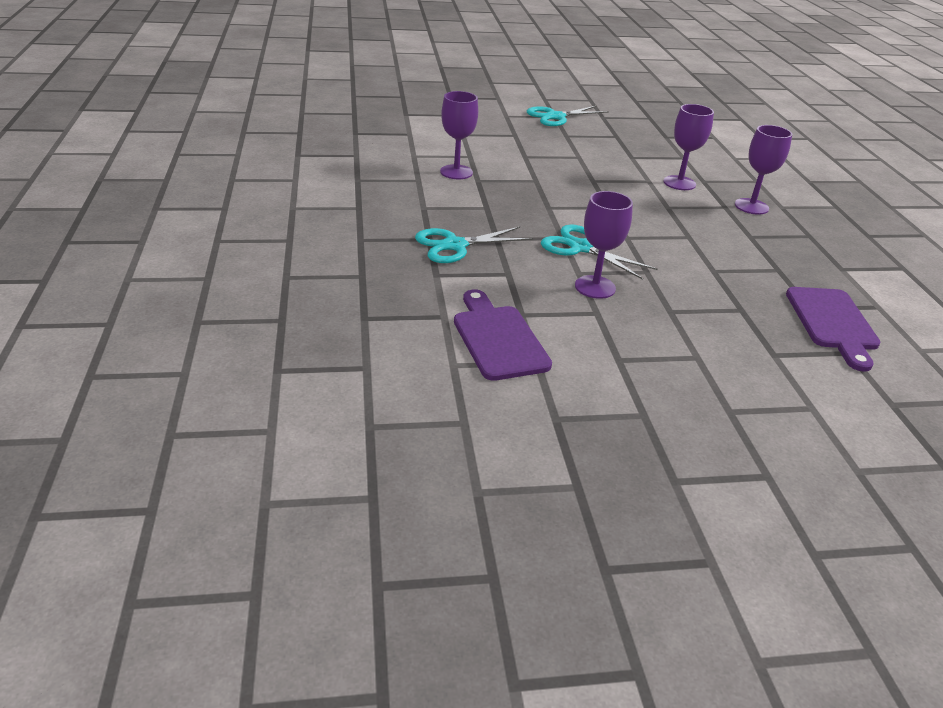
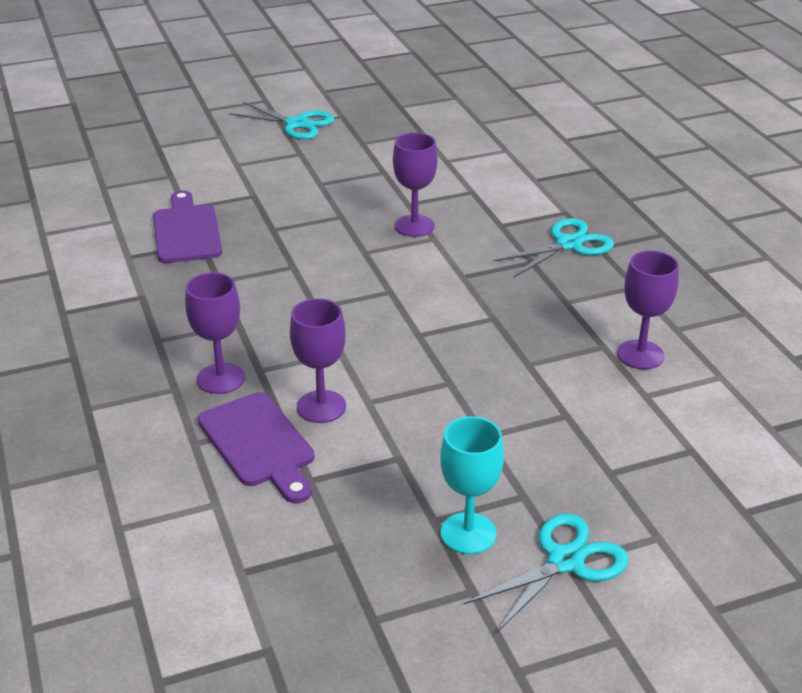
camera: 170 degrees right, 0 degrees up
purple cutting board [454,289,552,381] -> purple cutting board moved to [198,392,314,503]
turquoise scissors [541,224,657,280] -> turquoise scissors moved to [229,102,334,140]
none -> turquoise goblet [440,417,504,554]

